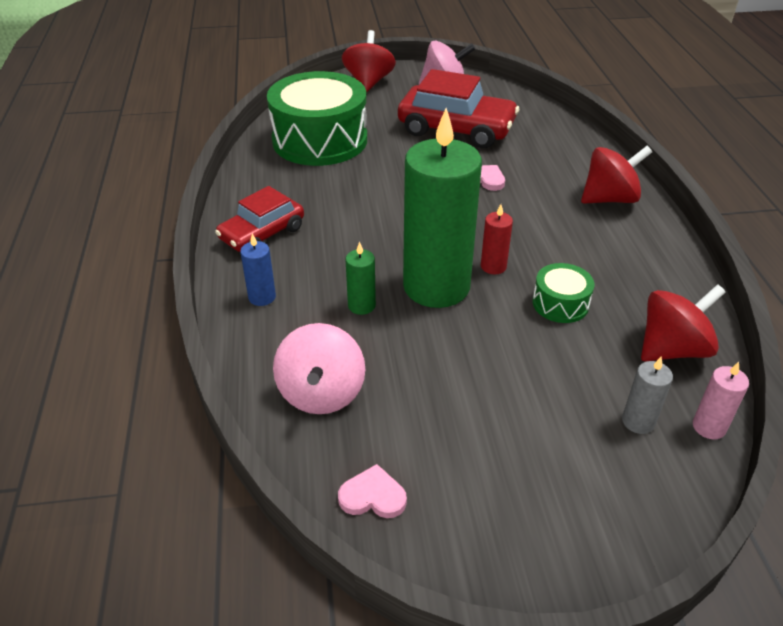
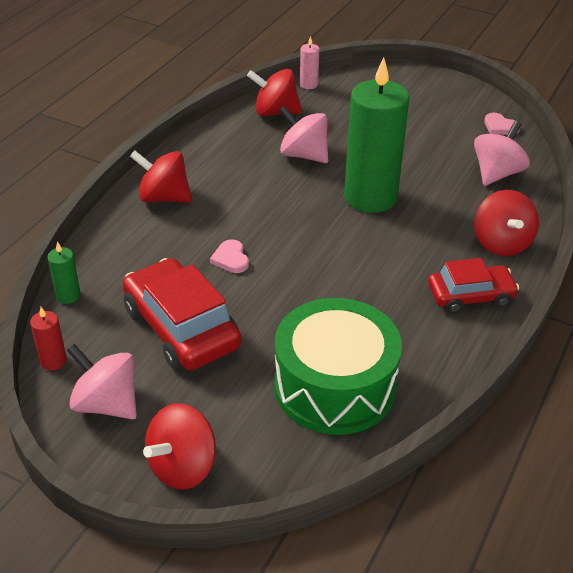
camera: 145 degrees left, 0 degrees up
blue candle [240,234,276,306] -> red spinning top [474,190,539,256]
green candle [345,241,376,315] -> green candle moved to [47,242,81,304]
red candle [481,204,513,275] -> red candle moved to [30,307,67,371]
green drum [533,263,595,323] -> pink spinning top [279,106,328,163]
grey candle [622,357,673,434] -> none

